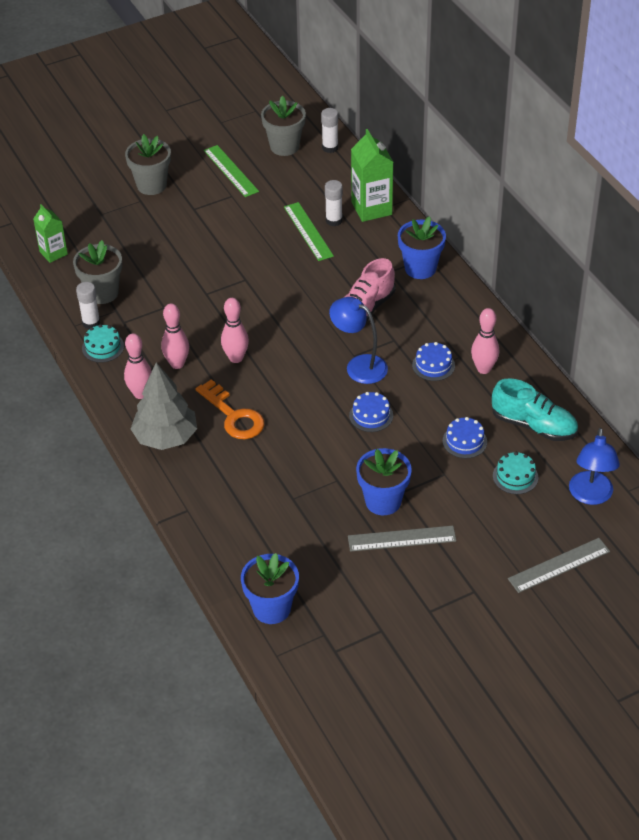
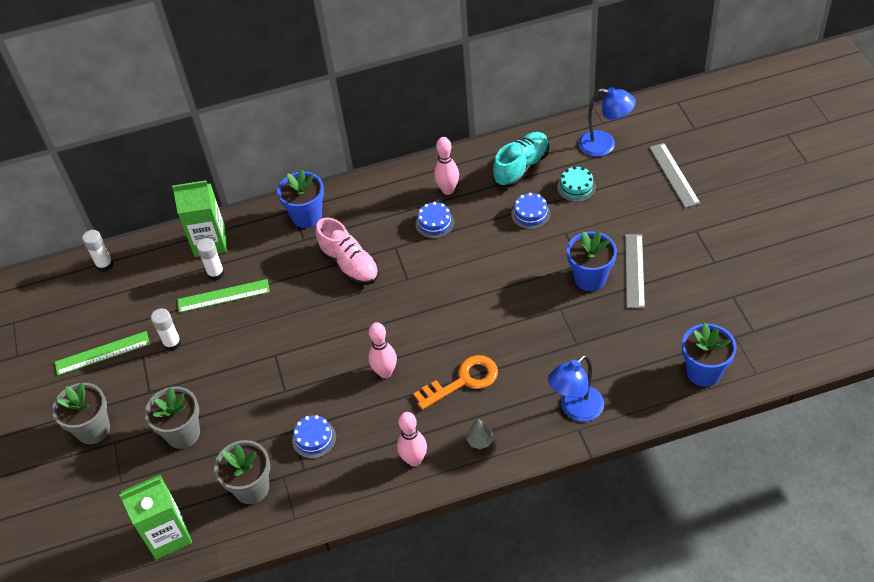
camera: 75 degrees left, 5 degrees up
green carton [33,204,68,263] -> green carton [119,475,192,560], size x1.58
white glue stick [76,282,100,329] -> white glue stick moved to [151,308,181,351]
turquoise cake [82,324,124,363] -> none
grey tree [131,362,197,450] -> grey tree [466,419,494,449], size x0.40
pink bowling pin [161,304,189,369] -> none
grey flower pot [261,96,306,156] -> grey flower pot moved to [145,387,200,449]
blue lamp [329,297,388,384] -> blue lamp moved to [548,355,604,422]
blue cake [349,392,393,432] -> blue cake moved to [292,415,336,459]

